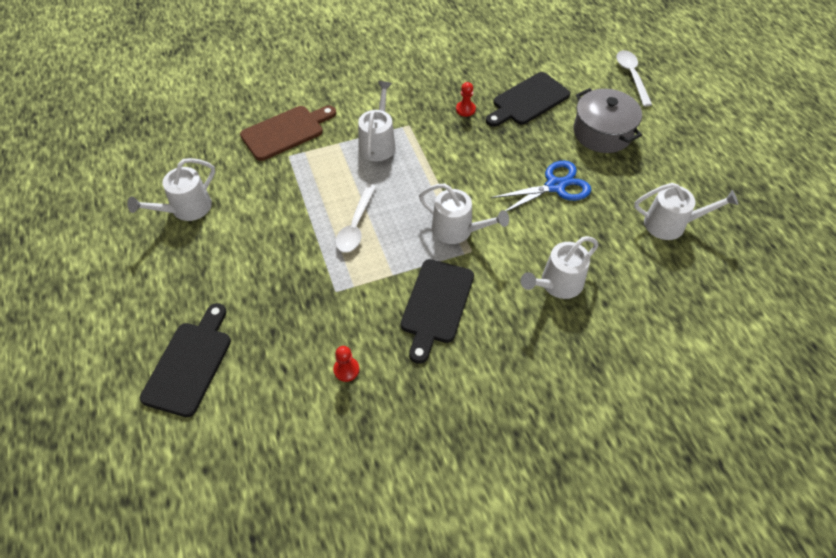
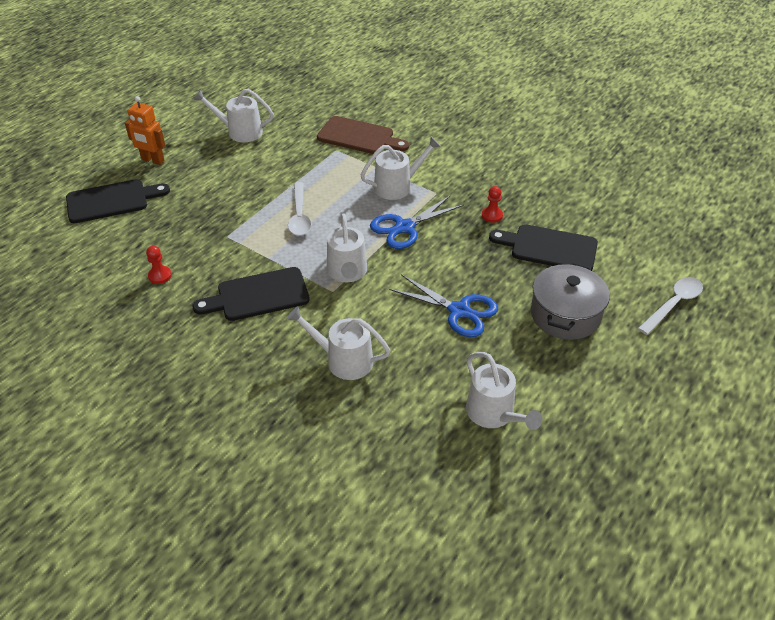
camera: 55 degrees right, 10 degrees down
white spoon [336,184,376,253] -> white spoon turned 75 degrees counterclockwise [288,182,311,236]
none -> orange robot [125,96,166,165]
none -> blue scissors [370,195,464,249]

